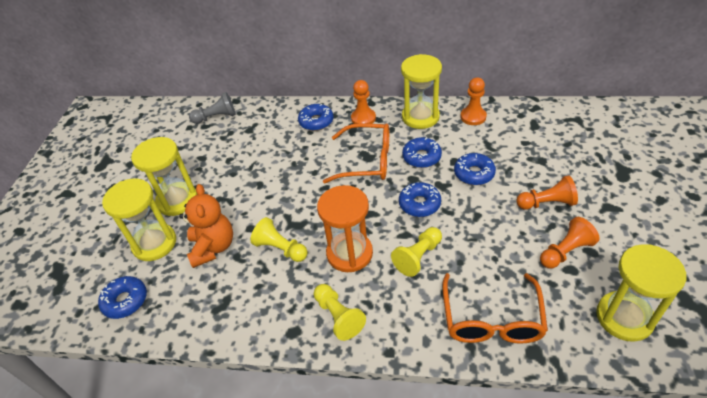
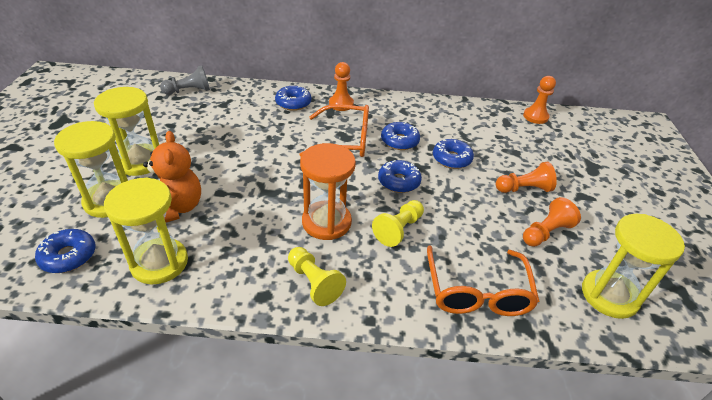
camera: 10 degrees left, 5 degrees down
yellow pawn [250,217,307,262] -> none
yellow hourglass [401,54,442,129] -> yellow hourglass moved to [104,177,188,284]
orange pawn [461,77,487,125] -> orange pawn moved to [523,76,556,124]

